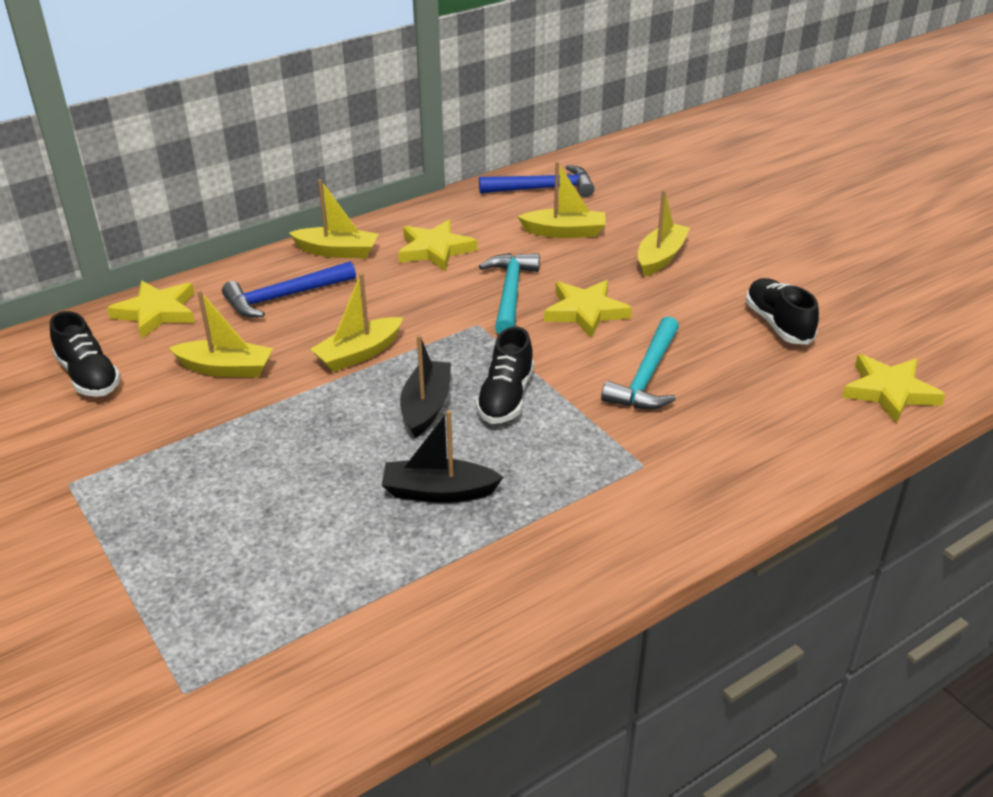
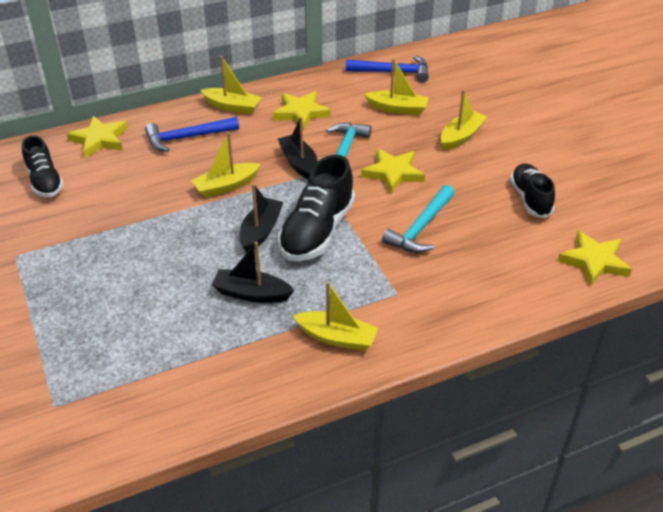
camera: 10 degrees right, 5 degrees up
yellow boat [169,290,273,378] -> yellow boat moved to [293,282,378,351]
black shoe [476,327,534,424] -> black shoe [278,155,355,261], size x1.55
none -> black boat [278,116,318,179]

